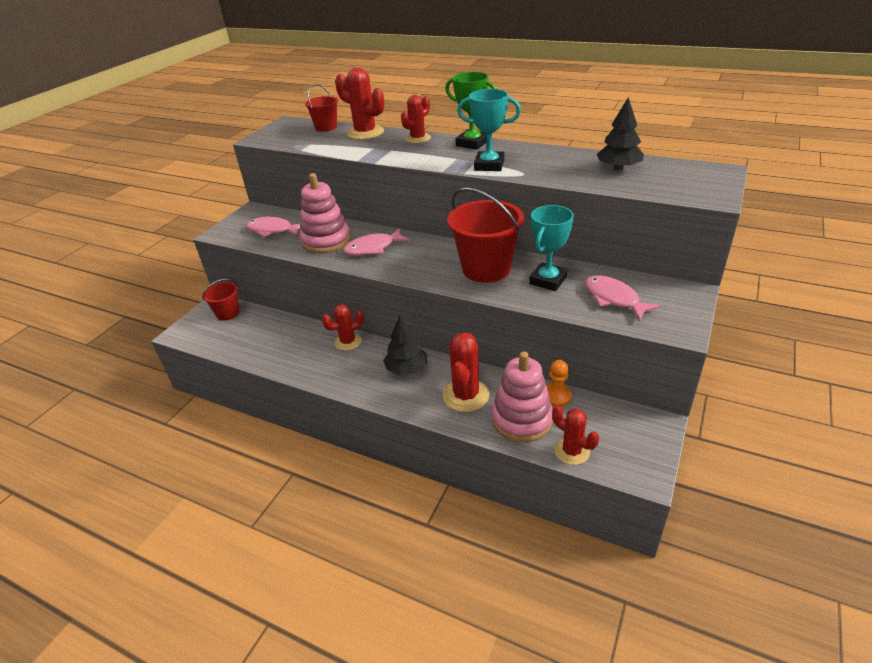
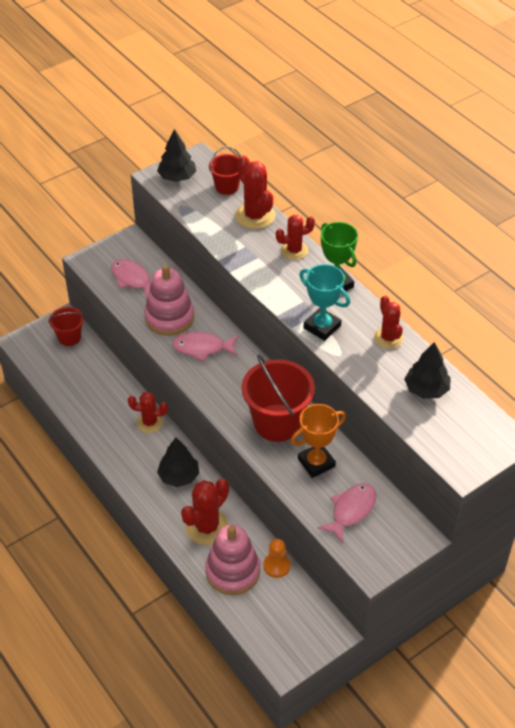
camera: 25 degrees right, 10 degrees up
turquoise trophy [529,205,574,291] -> orange trophy [291,404,346,478]
red cactus [552,406,599,465] -> red cactus moved to [374,296,403,349]
pink fish [585,275,661,321] -> pink fish turned 45 degrees clockwise [317,483,376,544]
none -> black tree [157,129,196,182]

